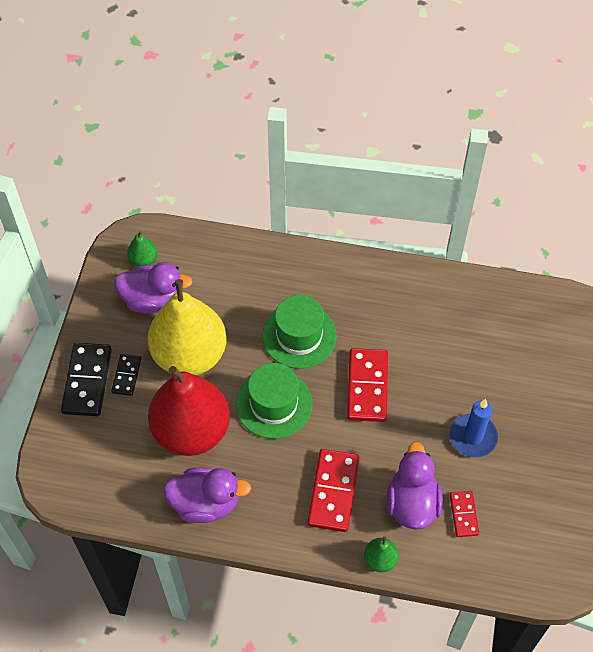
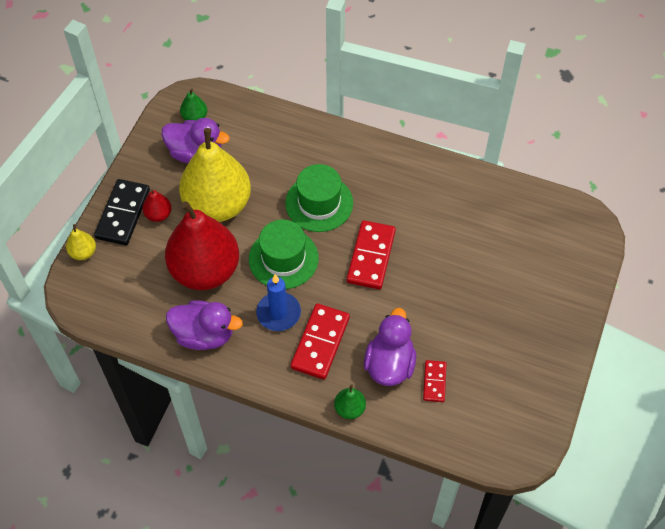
camera: 10 degrees right, 0 degrees up
black domino [111,354,141,396] -> red pear [142,189,172,222]
blue candle [450,399,498,457] -> blue candle moved to [256,274,301,331]
none -> yellow pear [66,224,96,260]

